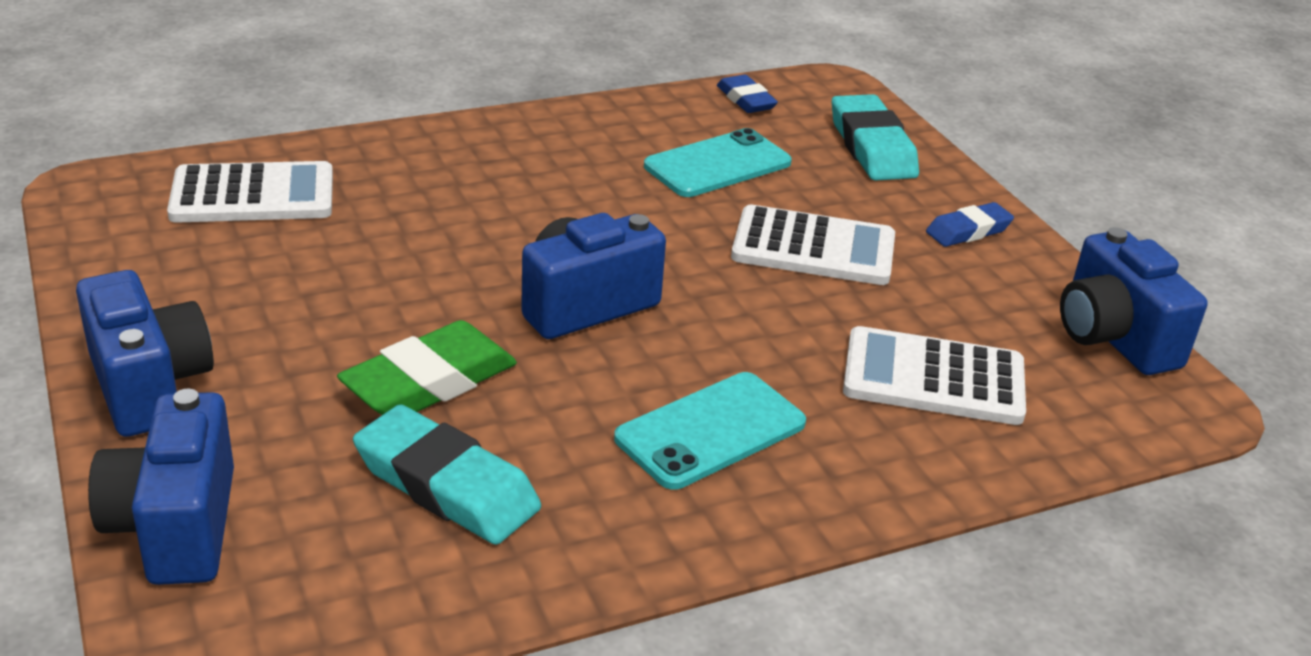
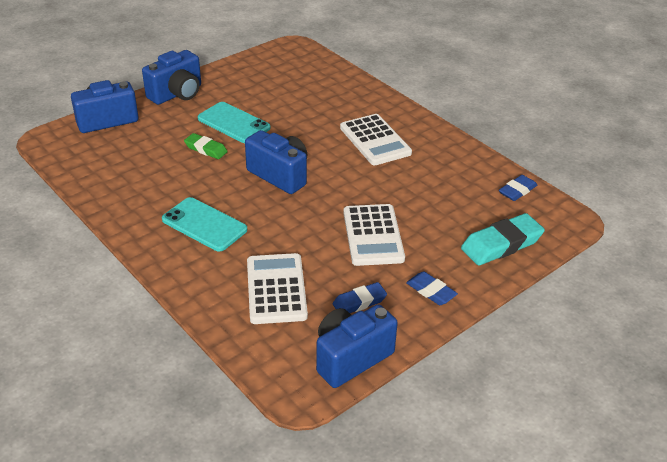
camera: 75 degrees right, 5 degrees up
white calculator [167,161,333,223] -> white calculator moved to [340,114,412,165]
green eraser [337,320,517,415] -> green eraser [184,133,228,159], size x0.59
turquoise eraser [353,404,541,545] -> none
turquoise phone [644,128,792,197] -> turquoise phone moved to [198,102,271,143]
none -> blue eraser [332,282,387,313]

